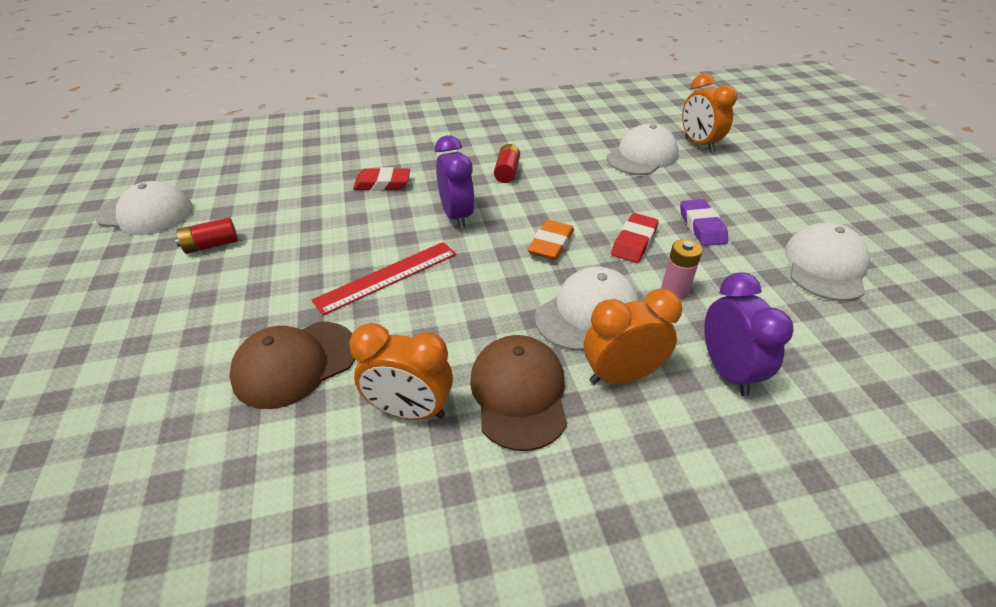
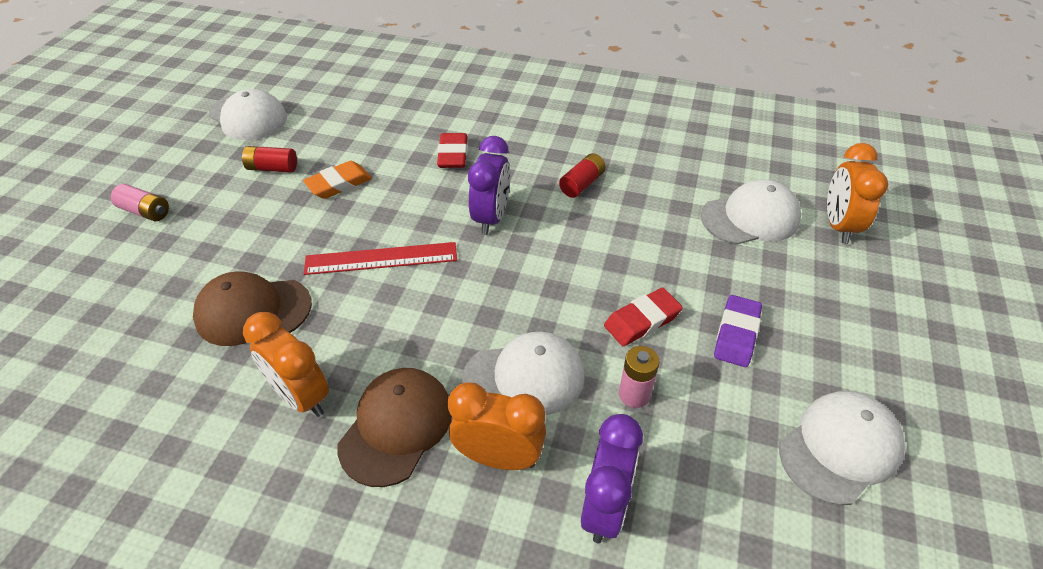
camera: 30 degrees right, 5 degrees up
red eraser [353,167,410,191] -> red eraser turned 60 degrees clockwise [437,133,467,168]
orange eraser [528,220,574,260] -> orange eraser moved to [303,161,372,199]
none -> pink battery [111,184,169,221]

